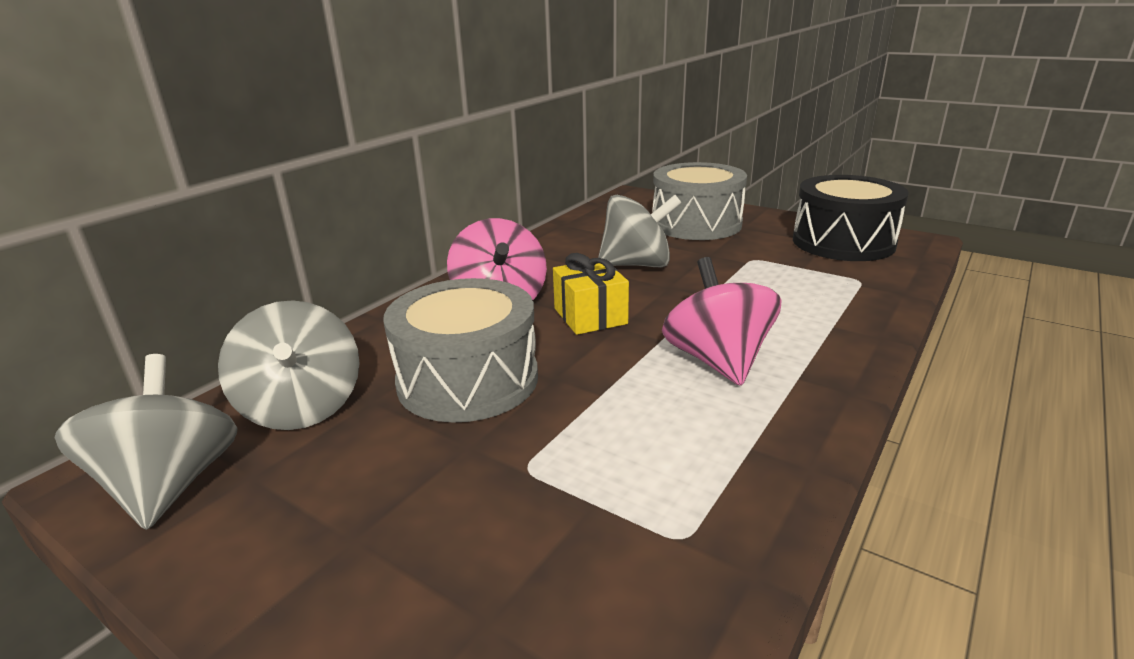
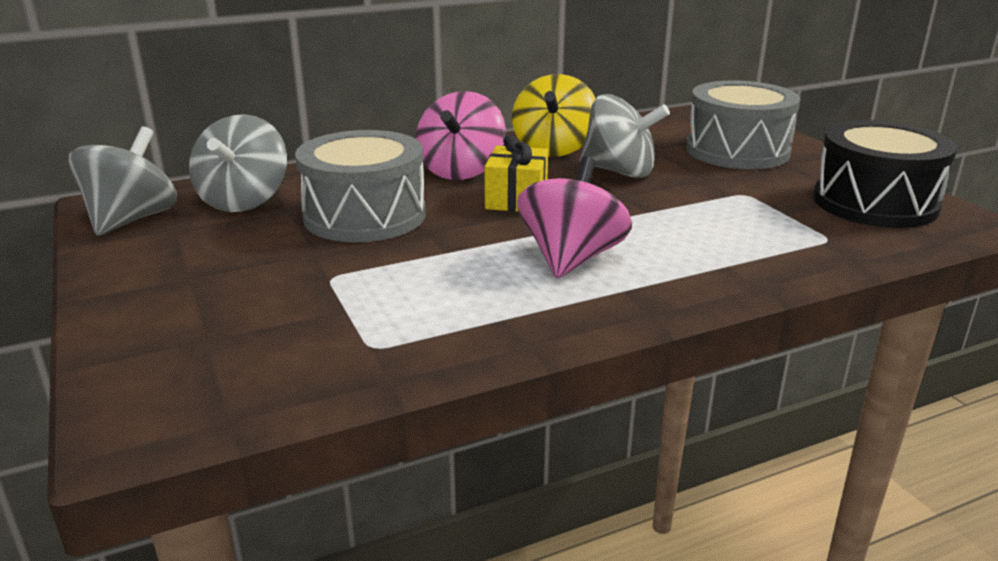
camera: 30 degrees right, 0 degrees up
none -> yellow spinning top [512,74,596,157]

